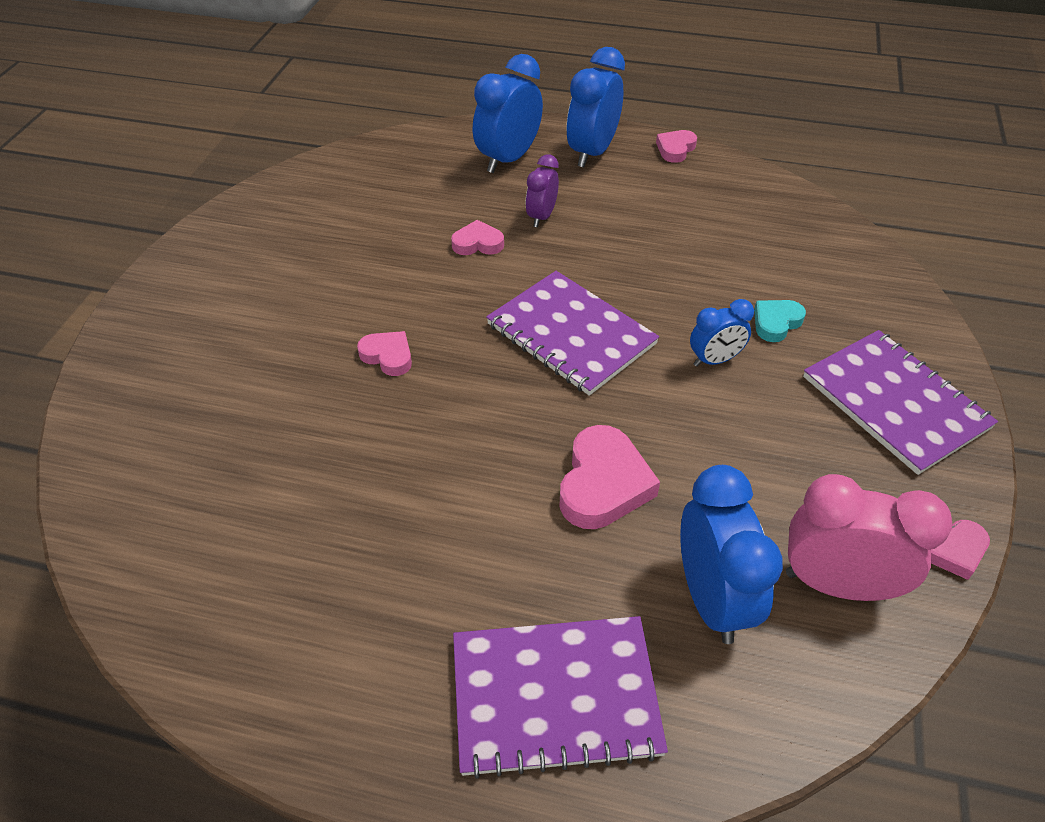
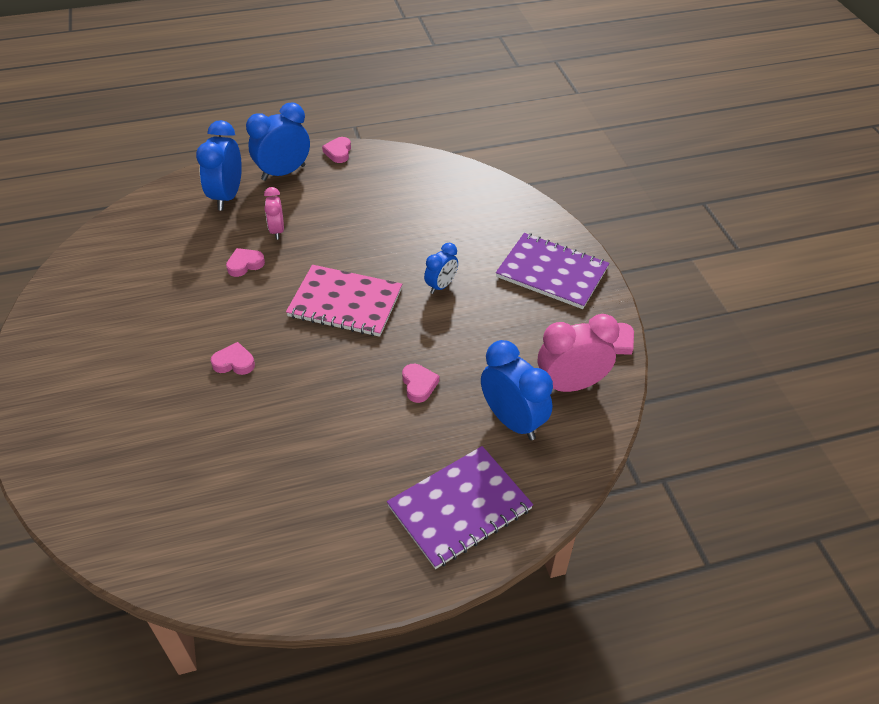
camera: 30 degrees left, 0 degrees up
purple notebook [486,271,659,396] -> pink notebook [286,265,402,337]
purple clock [526,154,559,227] -> pink clock [264,187,284,240]
pink heart [560,425,660,529] -> pink heart [402,364,439,403], size x0.59
blue clock [567,47,625,167] -> blue clock turned 60 degrees clockwise [246,102,310,181]
turquoise heart [754,300,806,342] -> none

